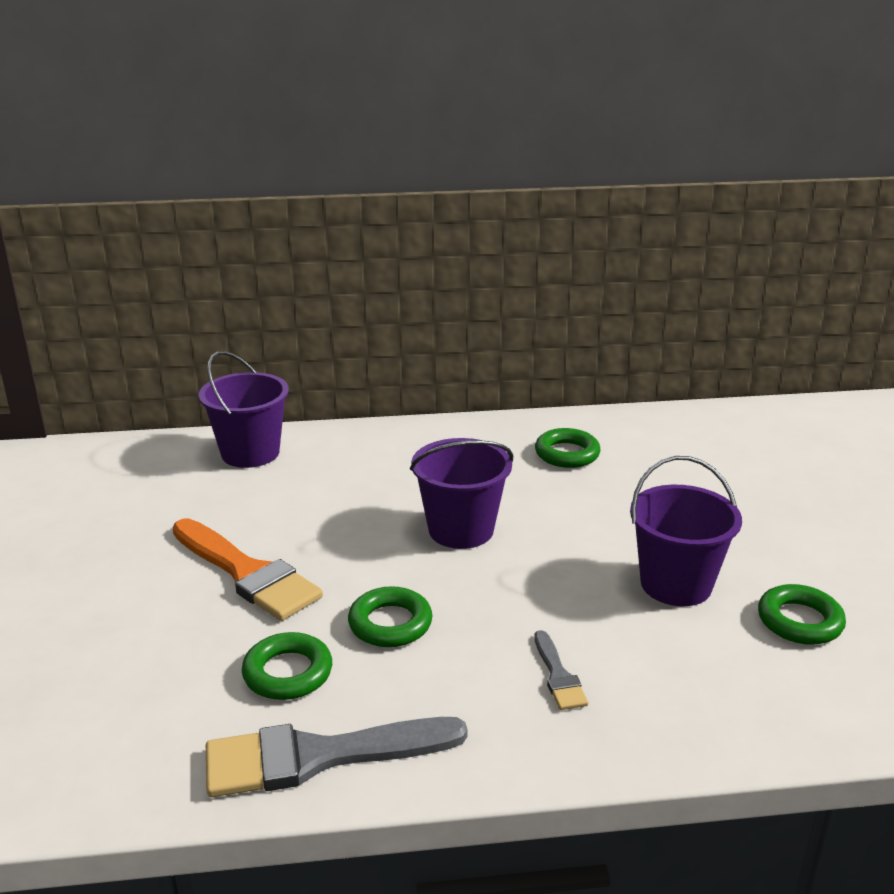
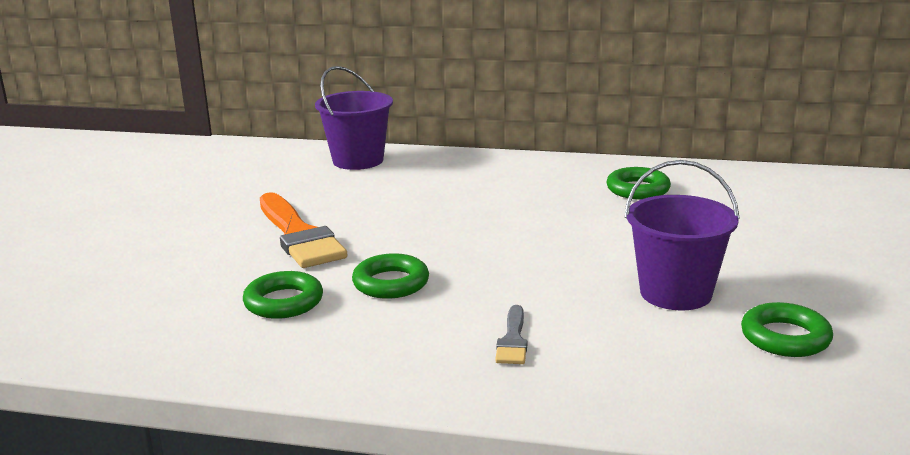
camera: 20 degrees right, 5 degrees down
grey brush [206,717,468,797] -> none
purple bucket [410,438,513,549] -> none

